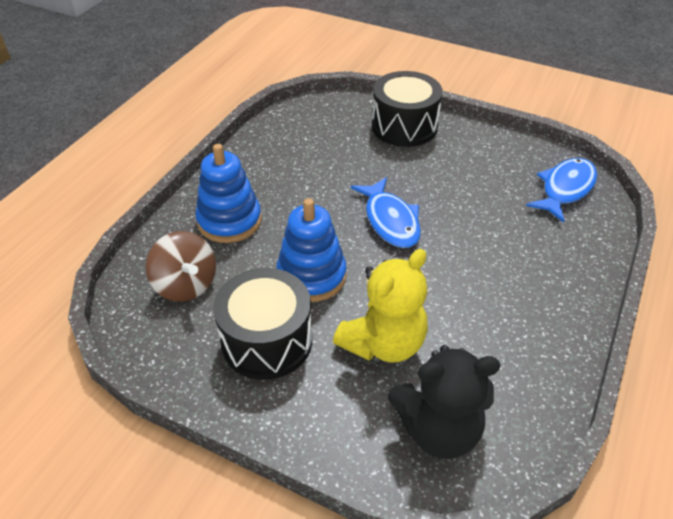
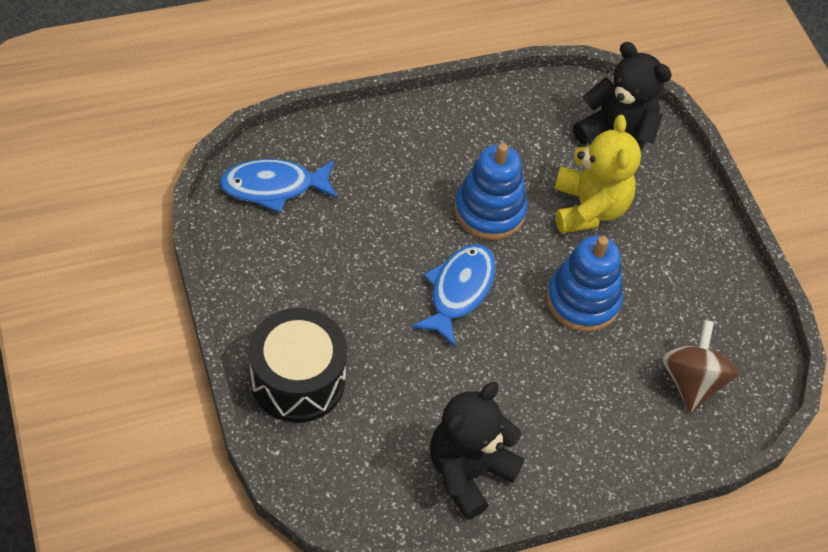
camera: 140 degrees left, 10 degrees up
blue stacking toy [195,144,262,243] -> blue stacking toy moved to [454,143,528,240]
black drum [213,268,312,380] -> none
yellow teddy bear [333,249,428,363] -> yellow teddy bear turned 90 degrees clockwise [554,115,641,234]
none -> black teddy bear [430,382,524,520]

